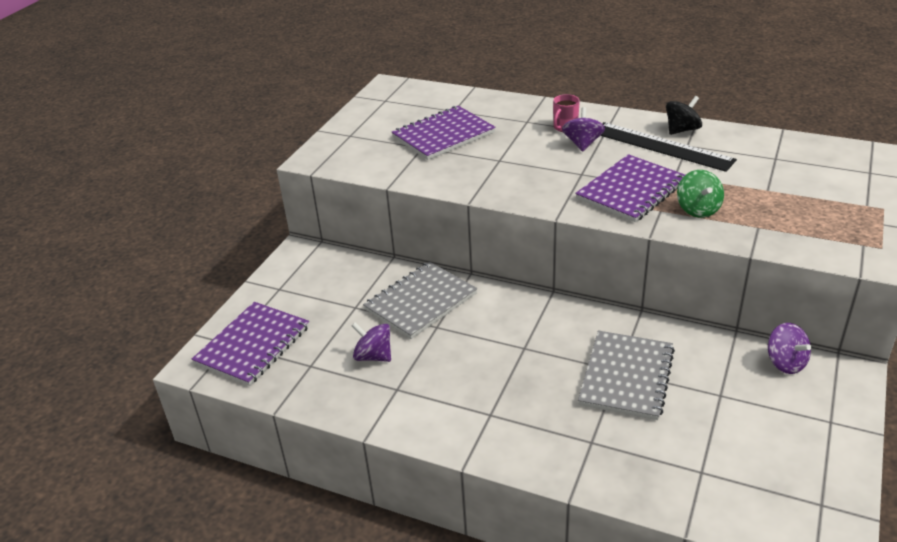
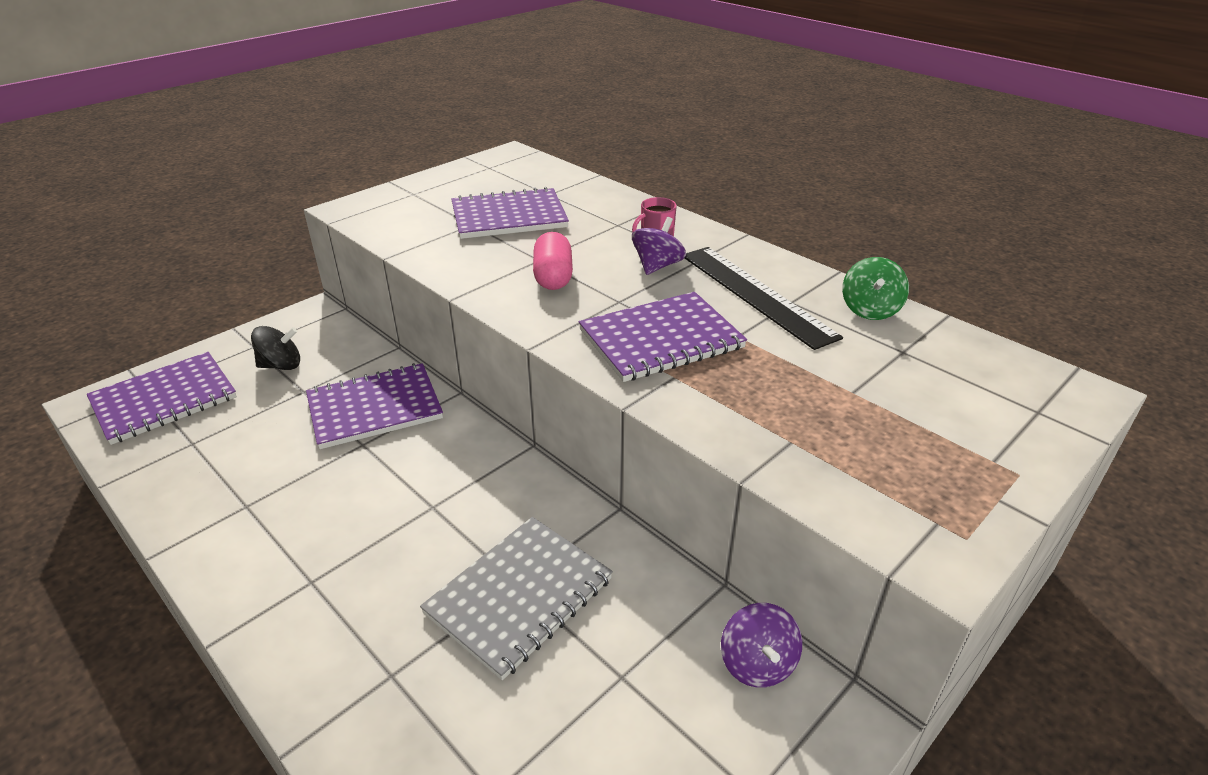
camera: 20 degrees right, 0 degrees up
purple spinning top [352,322,391,362] -> none
grey notebook [363,262,477,339] -> purple notebook [306,363,443,449]
black spinning top [666,96,702,135] -> black spinning top moved to [251,326,300,370]
green spinning top [677,170,724,218] -> green spinning top moved to [842,257,909,320]
none -> pink capsule [533,232,573,290]

